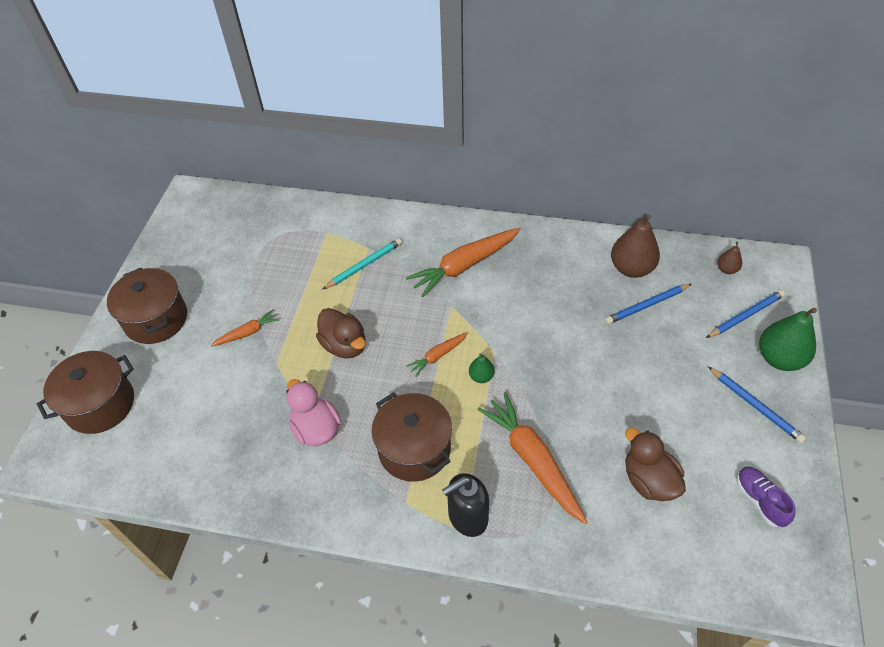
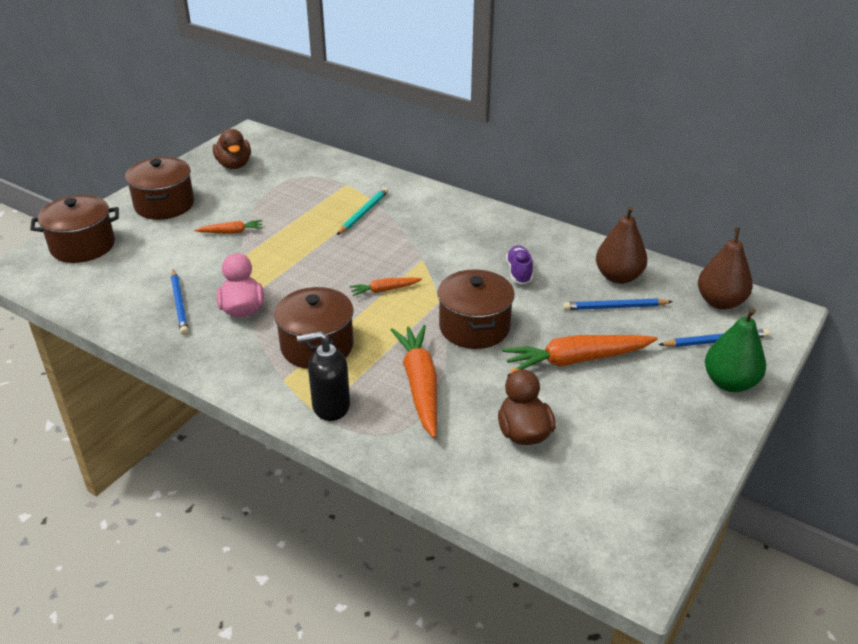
camera: 20 degrees right, 15 degrees down
brown duck [316,308,365,359] -> brown duck moved to [213,129,251,169]
turquoise pencil [322,238,402,289] -> turquoise pencil turned 45 degrees counterclockwise [337,187,388,235]
orange carrot [406,228,520,297] -> orange carrot moved to [502,335,658,370]
green pear [469,353,495,383] -> none
blue pencil [708,366,806,443] -> blue pencil moved to [171,269,189,335]
brown pear [717,242,742,274] -> brown pear [698,227,753,310], size x2.00
purple shoe [736,467,796,527] -> purple shoe moved to [506,245,533,284]
none -> brown pot [437,270,515,349]

